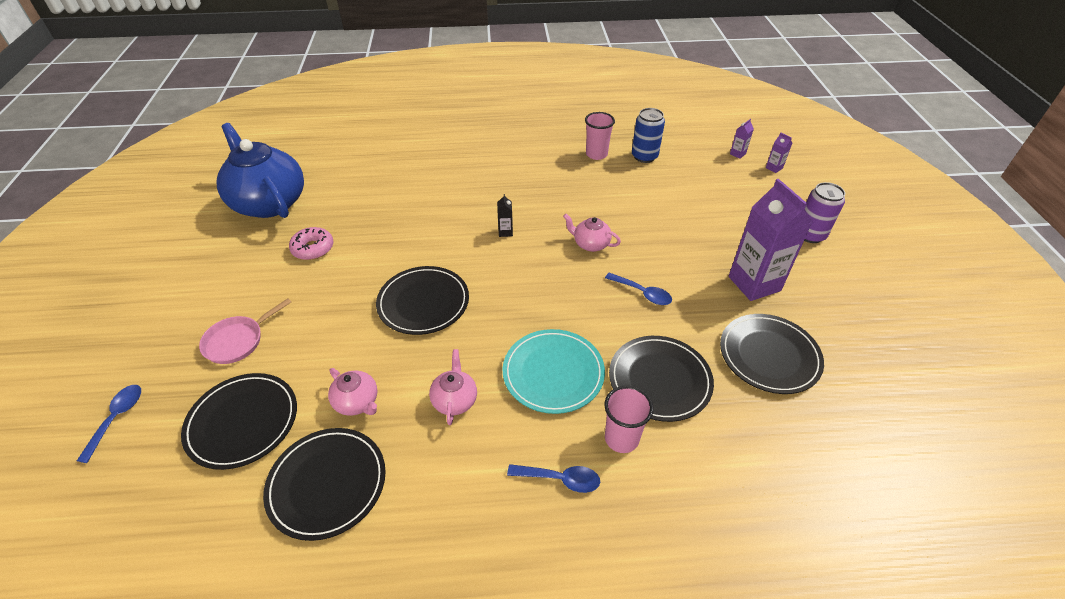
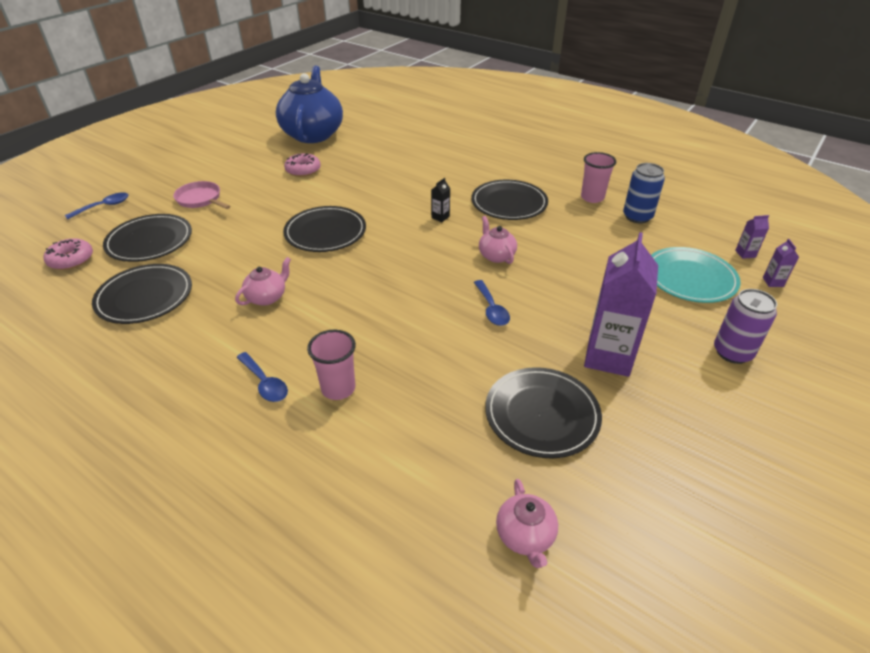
camera: 40 degrees right, 5 degrees down
pink pan [199,298,291,364] -> pink pan turned 45 degrees clockwise [173,181,230,209]
pink teapot [328,368,378,416] -> pink teapot moved to [496,479,558,568]
turquoise plate [503,329,605,414] -> turquoise plate moved to [651,247,741,303]
black plate [609,336,714,422] -> black plate moved to [471,180,548,220]
none -> pink donut [44,238,93,270]

